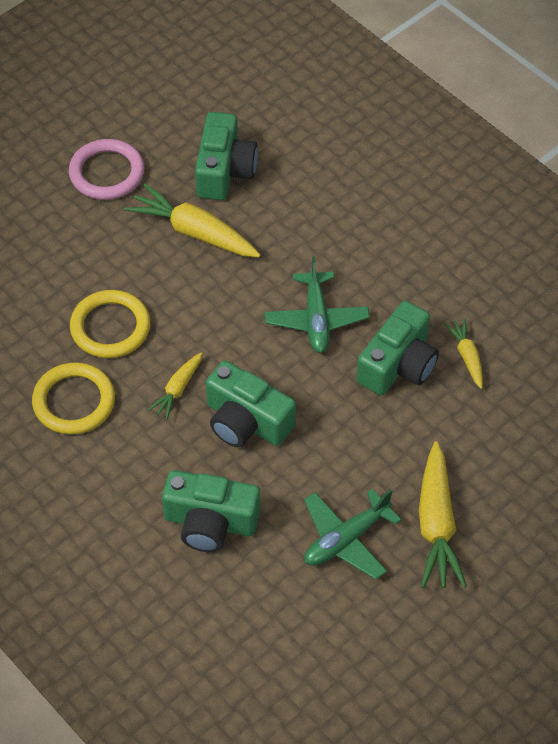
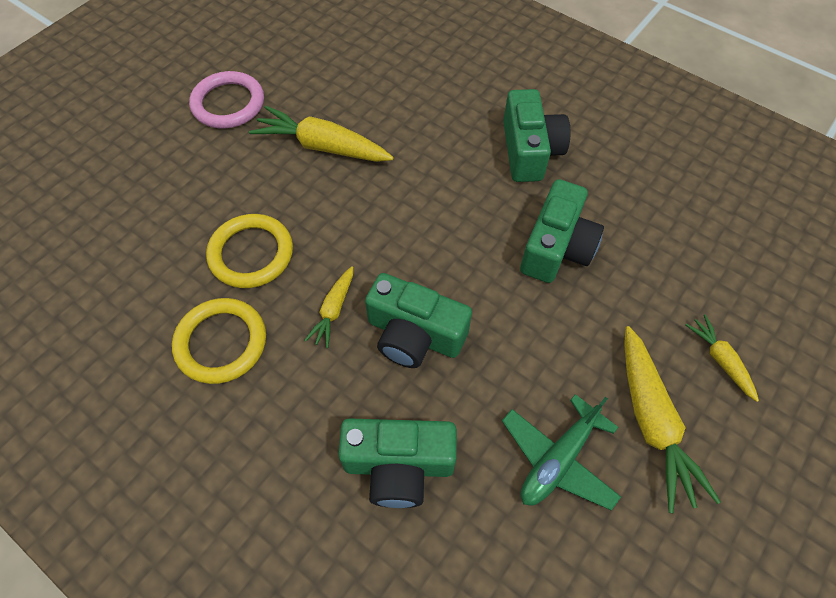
camera: 10 degrees left, 5 degrees up
green camera [195,112,258,200] -> green camera moved to [503,89,570,182]
green plane [265,256,370,353] -> none
yellow carrot [444,318,483,389] -> yellow carrot moved to [685,314,759,402]

